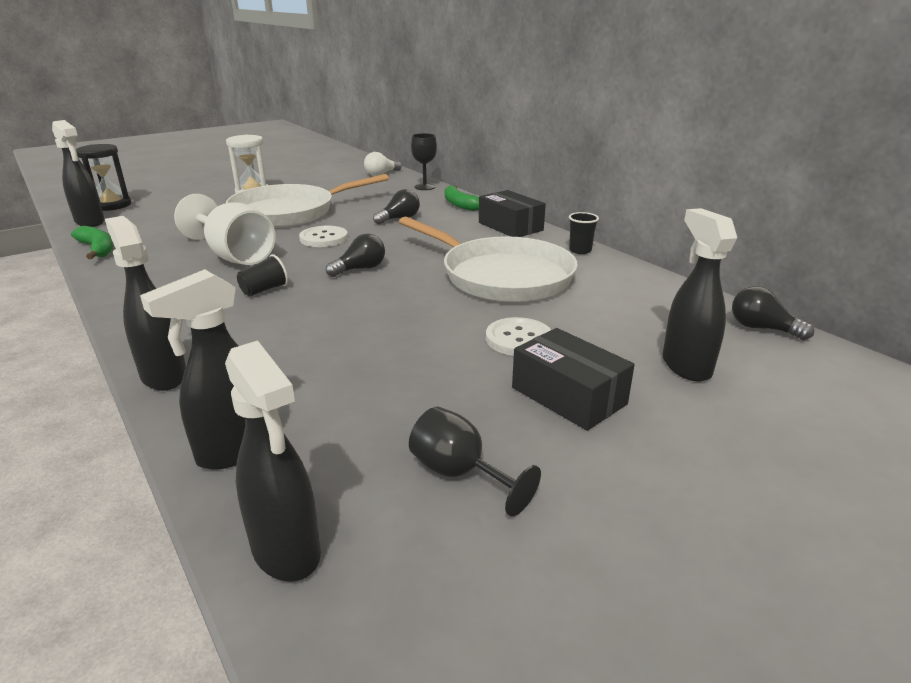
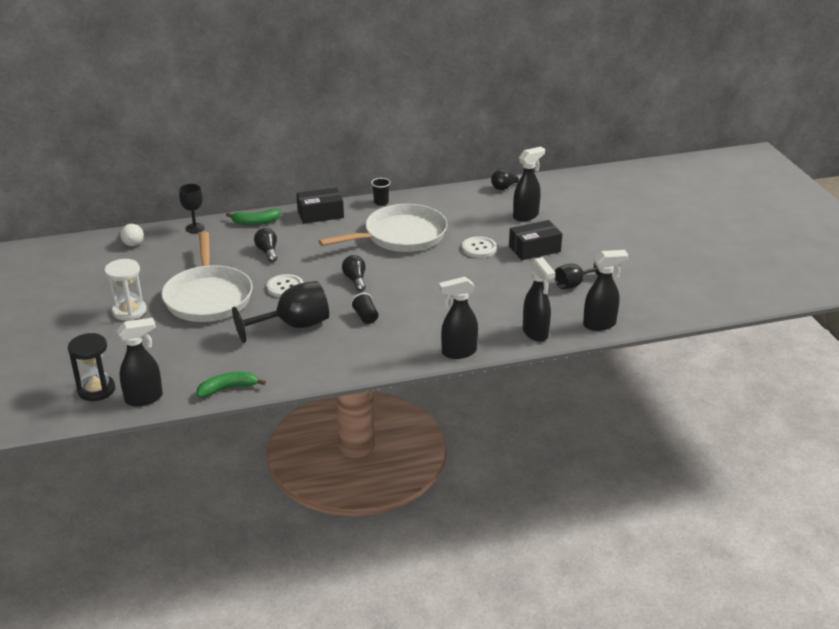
camera: 70 degrees left, 5 degrees up
white goblet [174,194,276,265] -> black goblet [232,281,329,343]
black spray bottle [662,208,737,382] -> black spray bottle turned 135 degrees clockwise [513,147,545,222]

